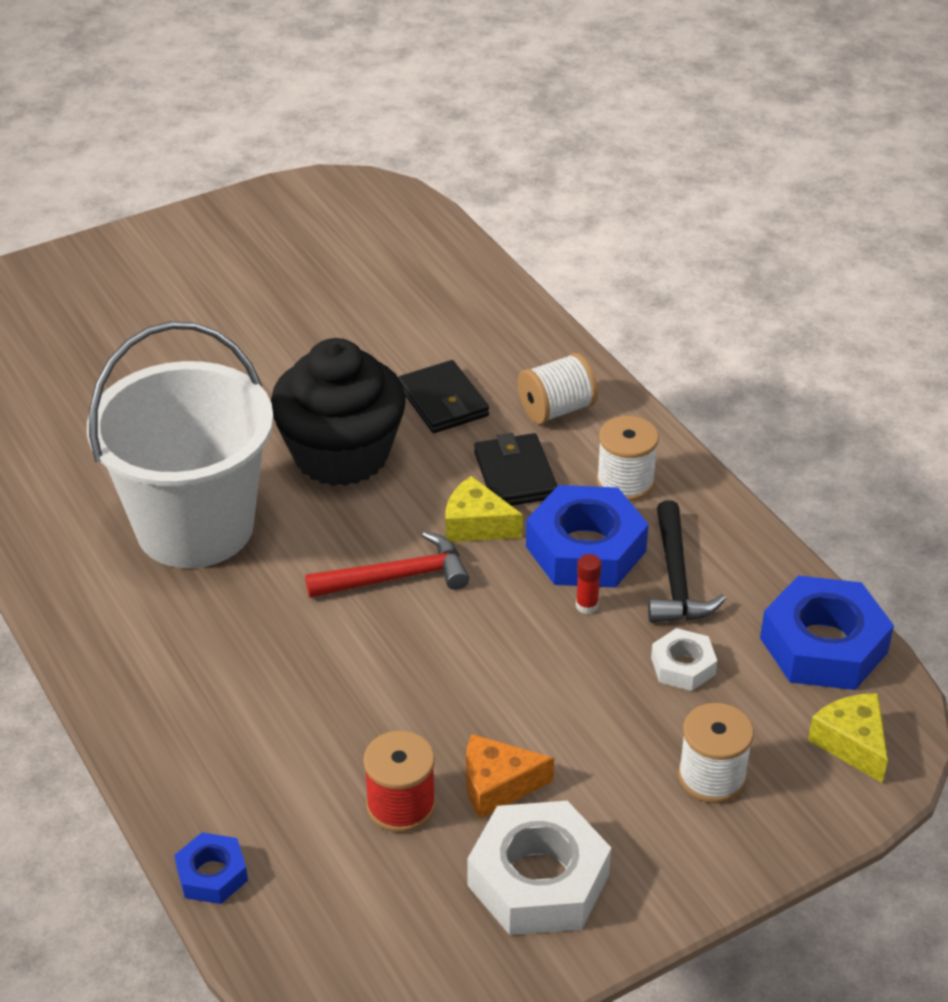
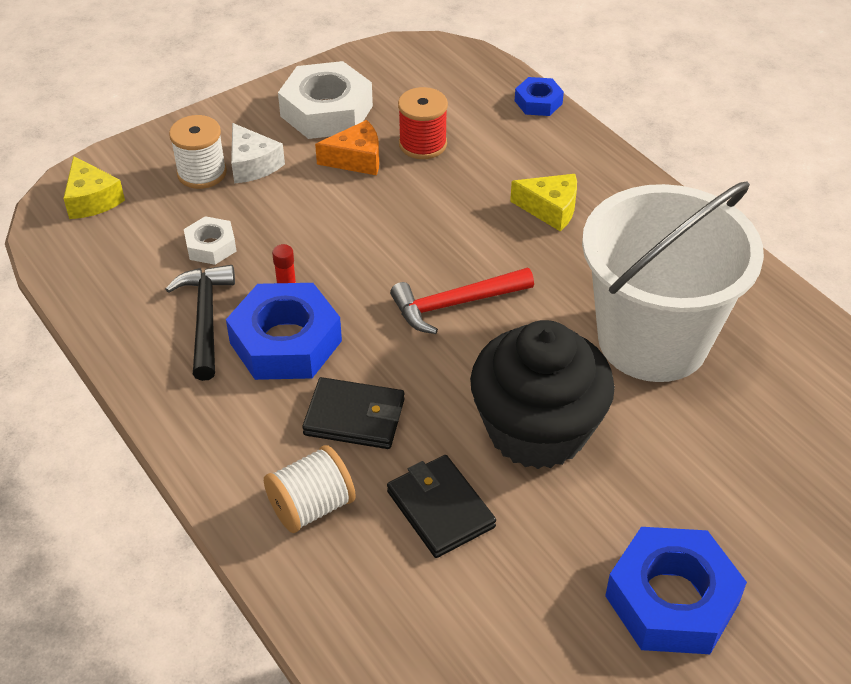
camera: 175 degrees right, 5 degrees up
yellow cheese [445,476,523,542] -> yellow cheese moved to [510,174,577,232]
black wallet [474,433,557,506] -> black wallet turned 60 degrees counterclockwise [302,377,405,449]
white spool [596,416,659,501] -> none
blue nut [760,576,894,690] -> blue nut moved to [605,527,747,654]
none -> white cheese [231,123,285,183]

